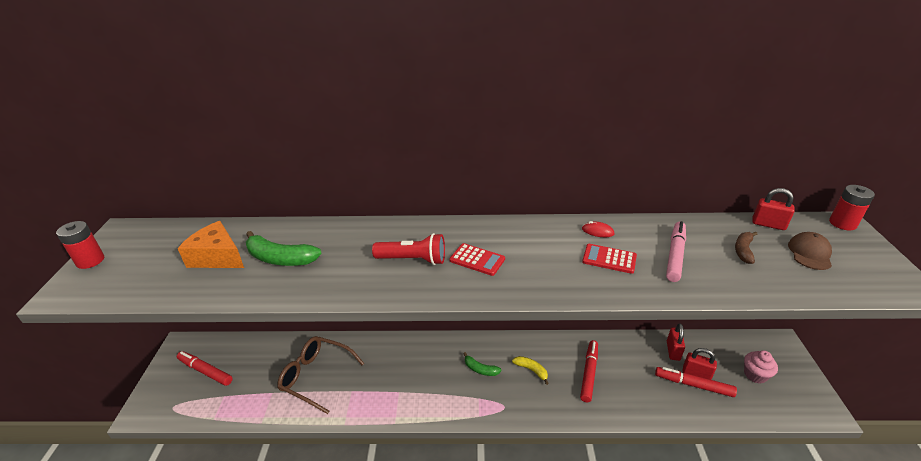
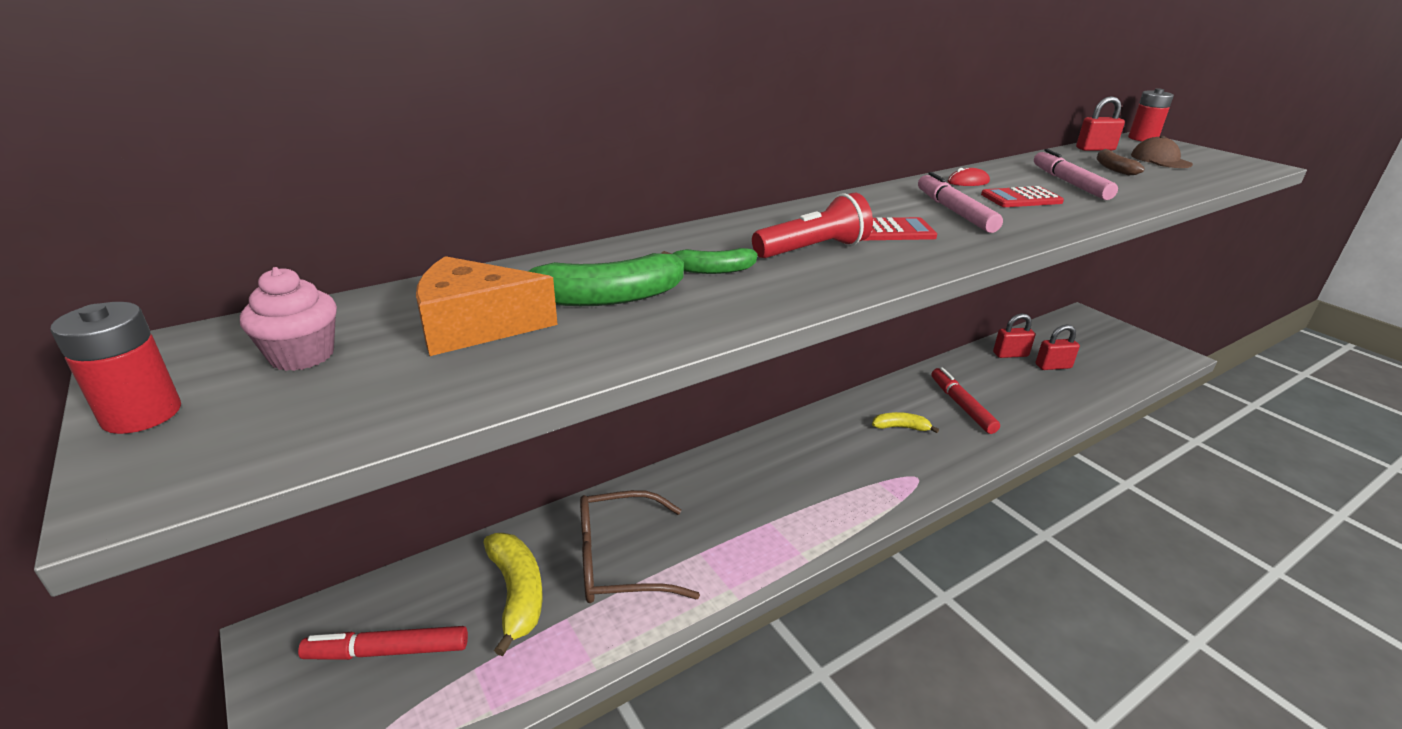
camera: 35 degrees left, 5 degrees down
green banana [463,352,502,376] -> green banana moved to [661,248,757,274]
red marker [655,367,737,397] -> none
red padlock [667,323,685,361] -> red padlock turned 75 degrees counterclockwise [993,313,1035,358]
pink cupcake [744,350,778,384] -> pink cupcake moved to [240,267,337,371]
none -> yellow banana [483,533,543,656]
none -> pink marker [918,172,1003,233]

